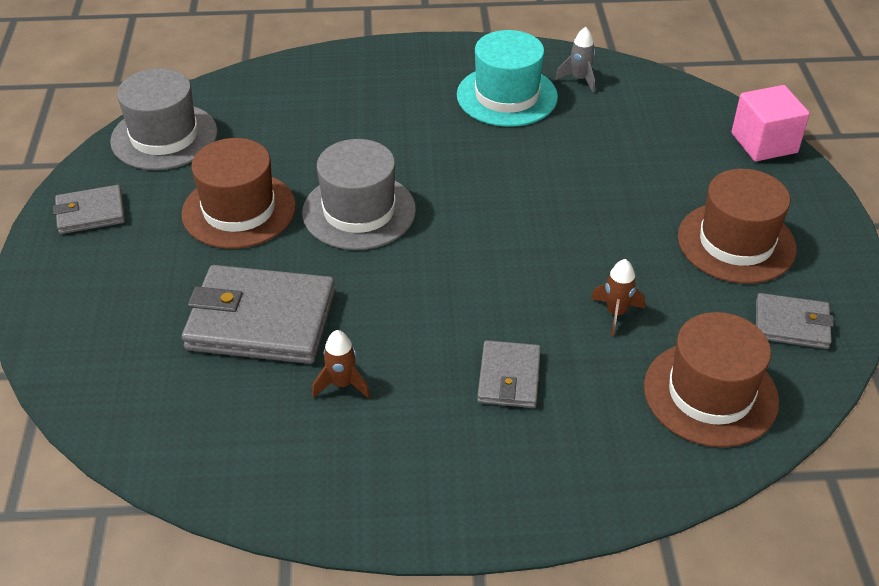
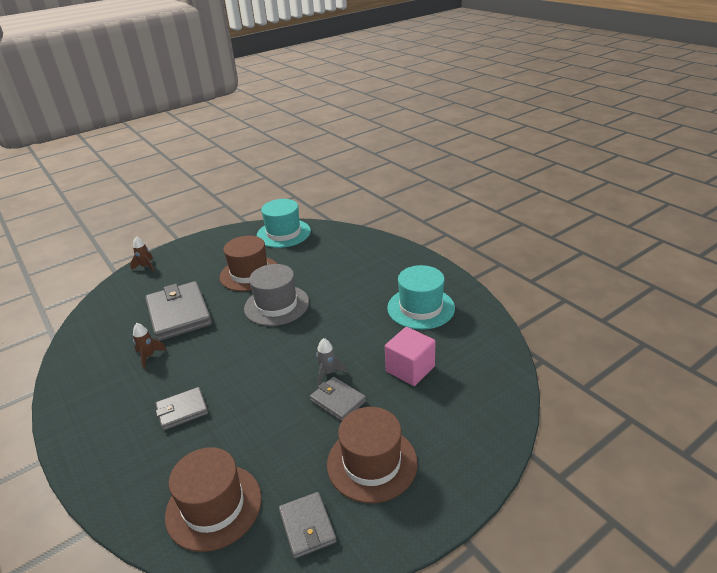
camera: 60 degrees right, 10 degrees down
grey wallet [53,185,125,234] -> grey wallet moved to [310,377,366,422]
grey hat [110,68,218,170] -> turquoise hat [257,199,311,248]
grey rocket [555,27,595,92] -> grey rocket moved to [316,338,347,386]
brown rocket [591,259,645,336] -> brown rocket moved to [130,237,154,272]
pink cube [731,85,810,161] -> pink cube moved to [385,327,435,386]

